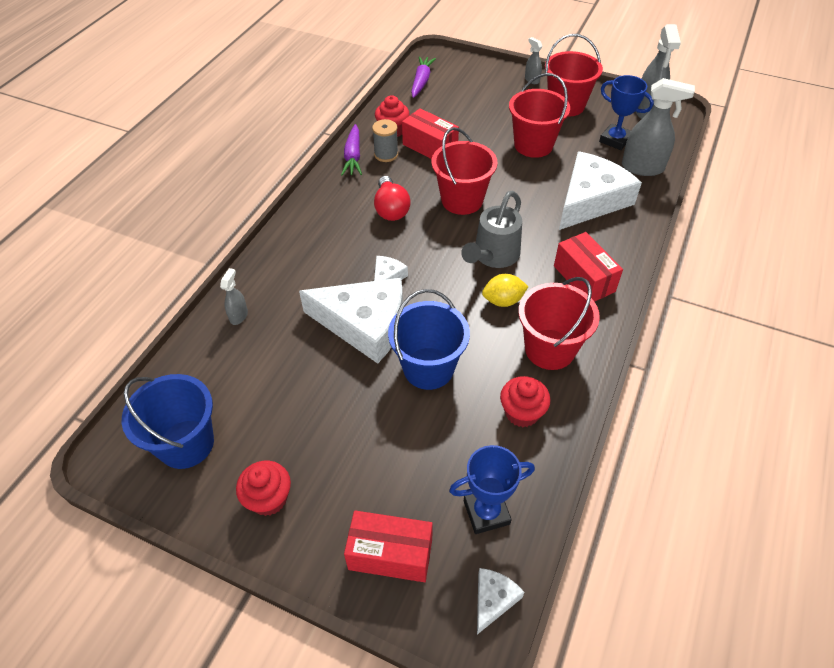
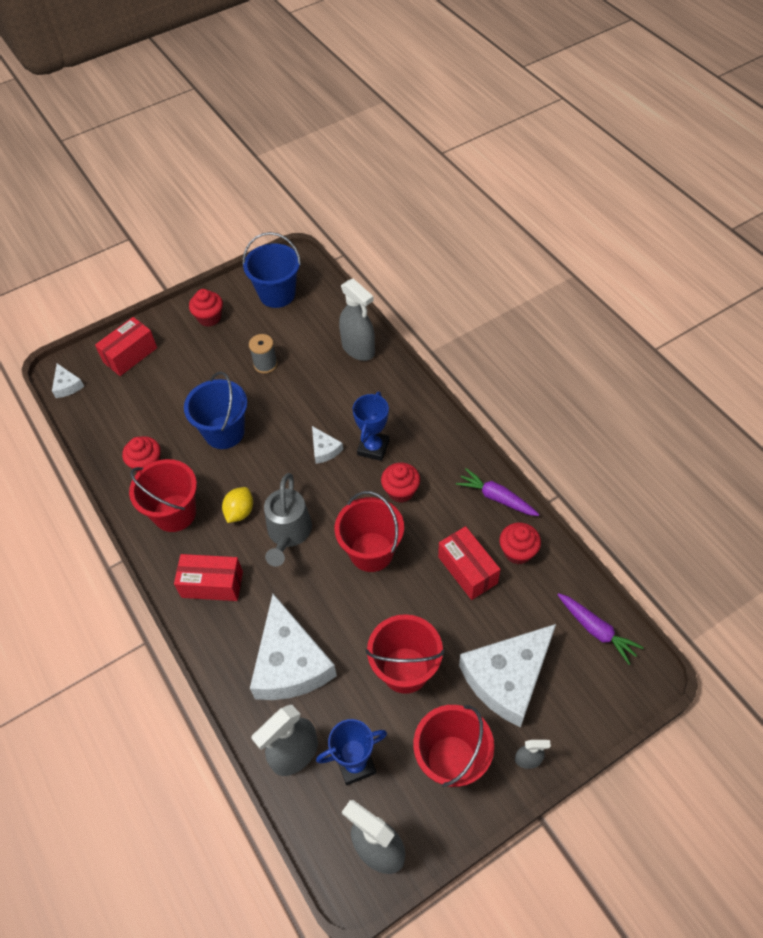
camera: 125 degrees right, 5 degrees up
grey spray bottle [220,268,248,325] -> grey spray bottle [339,279,375,361], size x2.00
white cheese [299,278,403,364] -> white cheese moved to [459,624,556,727]
grey spool [372,119,398,162] -> grey spool moved to [249,334,277,374]
red light bulb [374,176,411,221] -> red cupcake [381,463,420,503]
red box [402,108,459,159] -> red box turned 75 degrees clockwise [438,526,501,600]
blue trophy [449,445,535,534] -> blue trophy moved to [353,392,389,461]
grey watering can [461,191,522,268] -> grey watering can turned 150 degrees counterclockwise [264,473,312,567]

